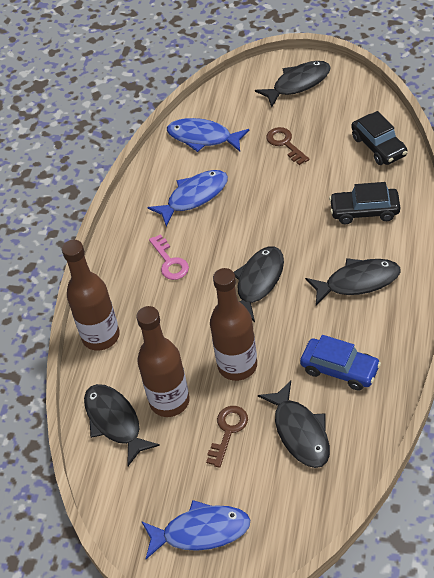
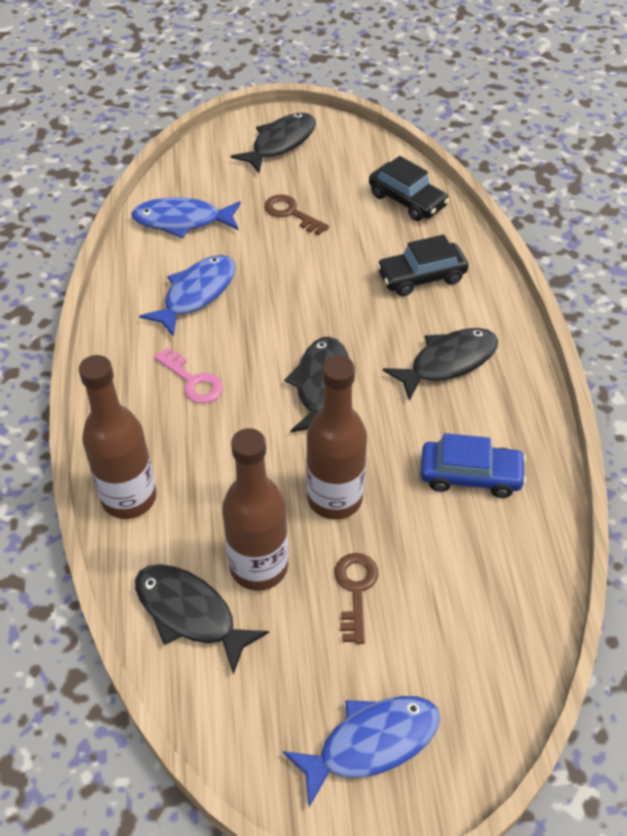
camera: 25 degrees left, 0 degrees up
black fish [258,381,330,468] -> none

